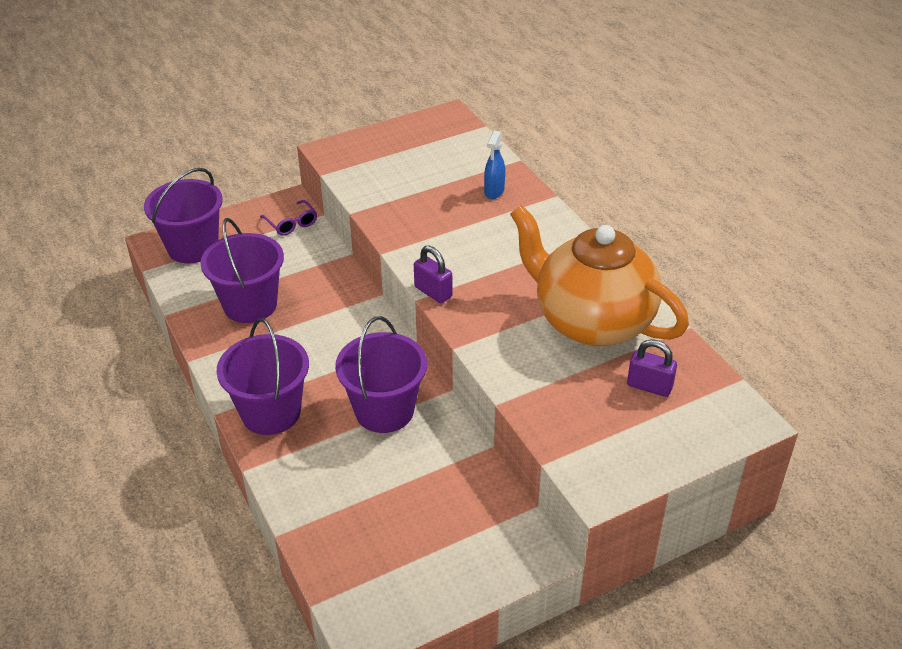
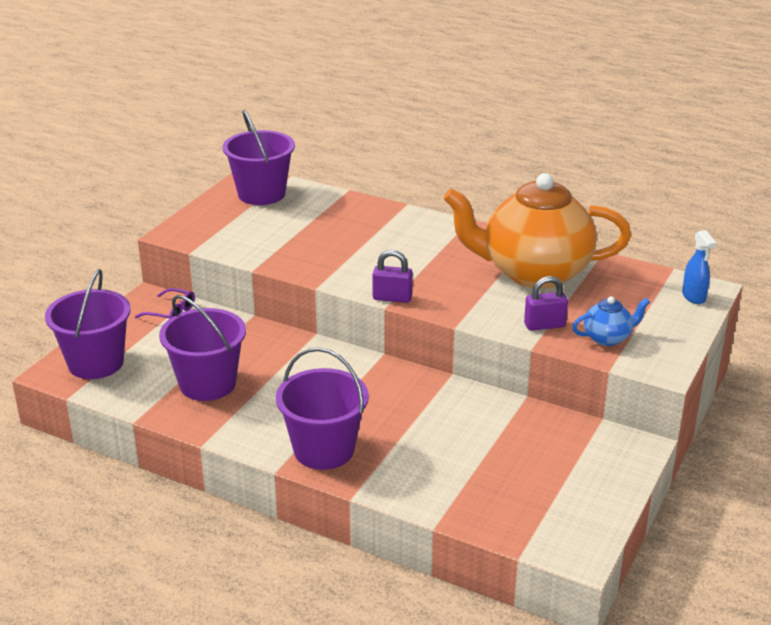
camera: 35 degrees left, 10 degrees down
purple bucket [335,316,427,433] -> purple bucket moved to [222,110,295,205]
blue spray bottle [484,130,505,199] -> blue spray bottle moved to [682,230,717,304]
purple padlock [627,339,677,397] -> purple padlock moved to [524,276,568,331]
none -> blue teapot [572,296,650,346]

